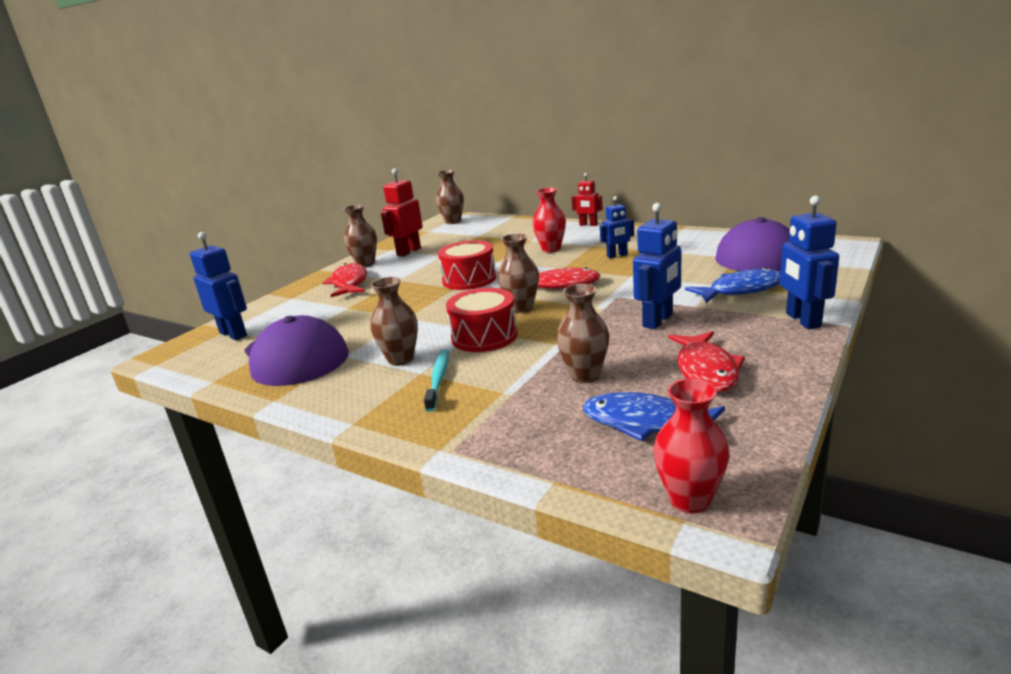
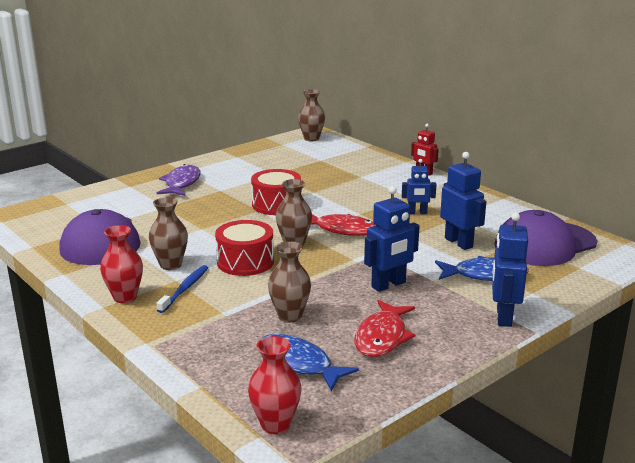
camera: 15 degrees right, 0 degrees up
blue robot [190,232,247,340] -> blue robot moved to [440,152,486,250]
red fish [323,263,367,297] -> purple fish [157,164,201,196]
brown vase [344,204,377,267] -> none
red robot [381,168,423,257] -> none
turquoise toothbrush [424,349,449,412] -> blue toothbrush [157,265,208,313]
red vase [532,188,566,253] -> red vase moved to [100,225,143,303]

